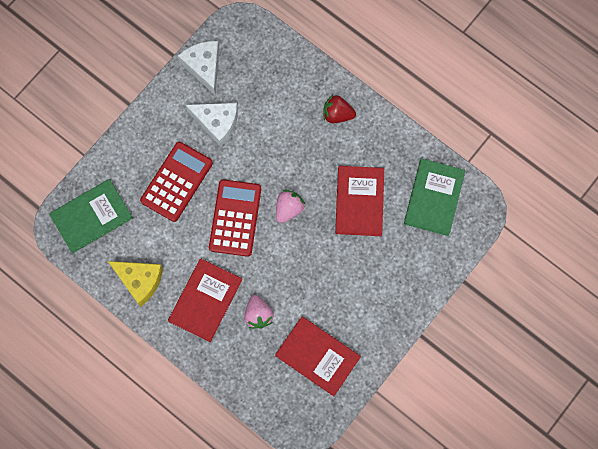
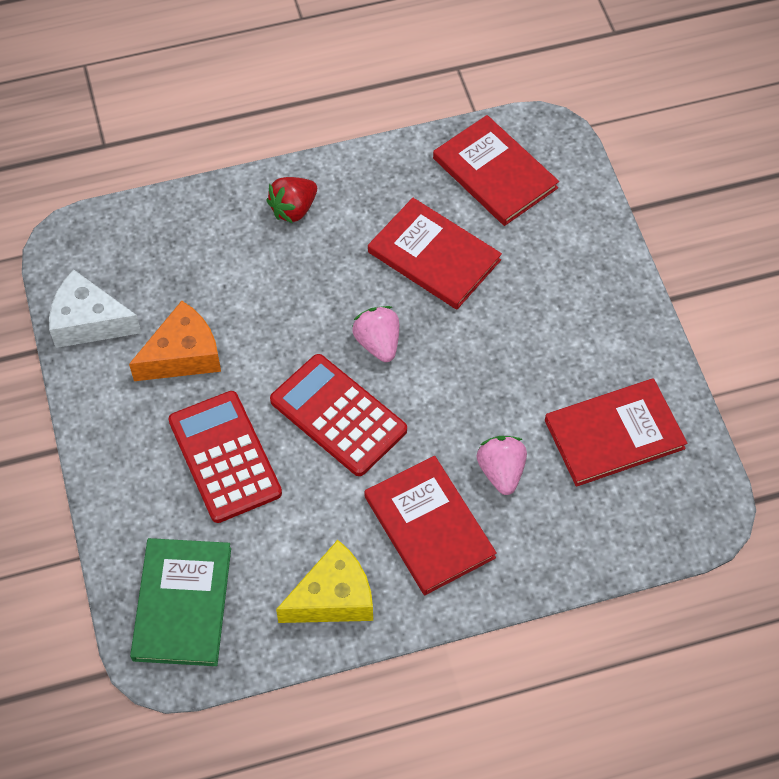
camera: 55 degrees left, 15 degrees down
white cheese [186,103,238,147] -> orange cheese [129,301,221,381]
pink strawberry [244,295,274,329] -> pink strawberry turned 120 degrees counterclockwise [477,436,527,495]
green book [404,159,466,236] -> red book [433,115,559,226]

